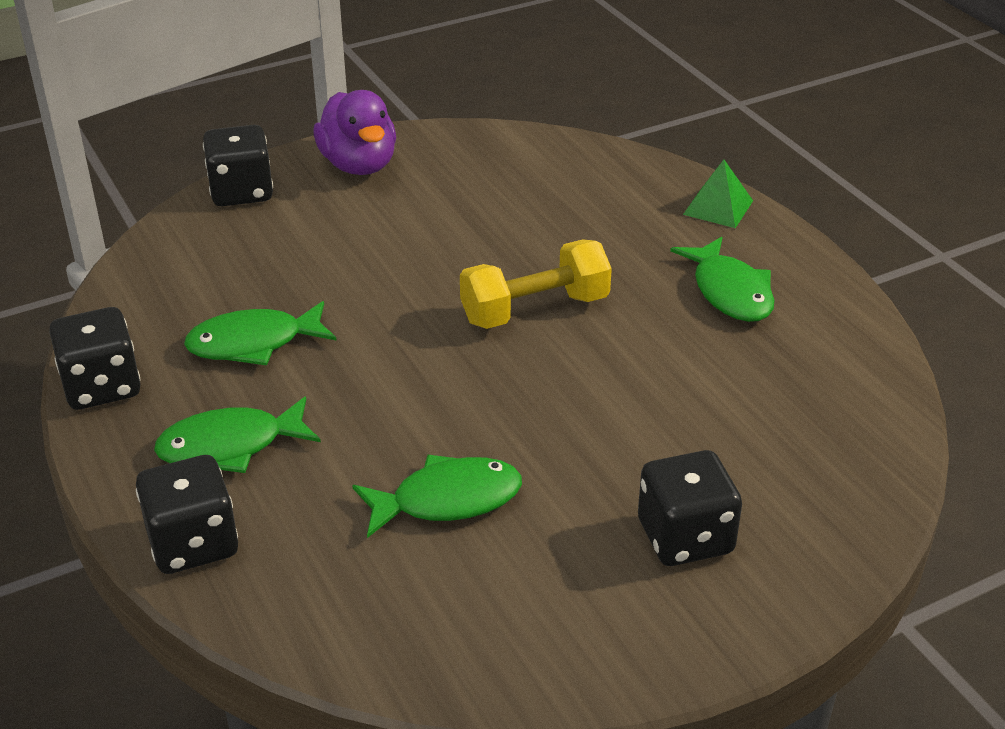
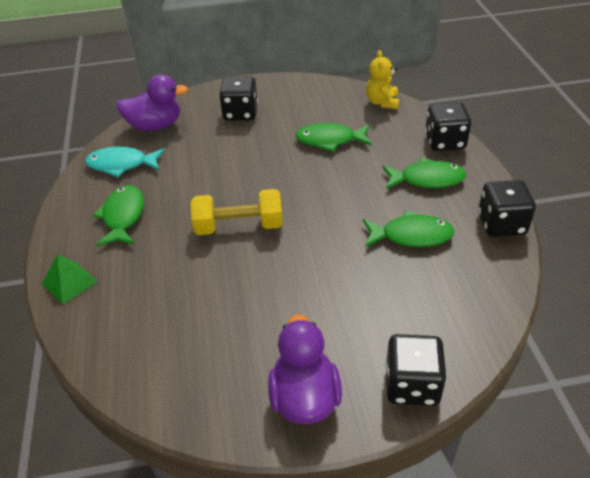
camera: 160 degrees left, 5 degrees up
none -> turquoise fish [85,147,165,177]
none -> purple duck [116,74,188,131]
none -> yellow teddy bear [366,50,400,109]

